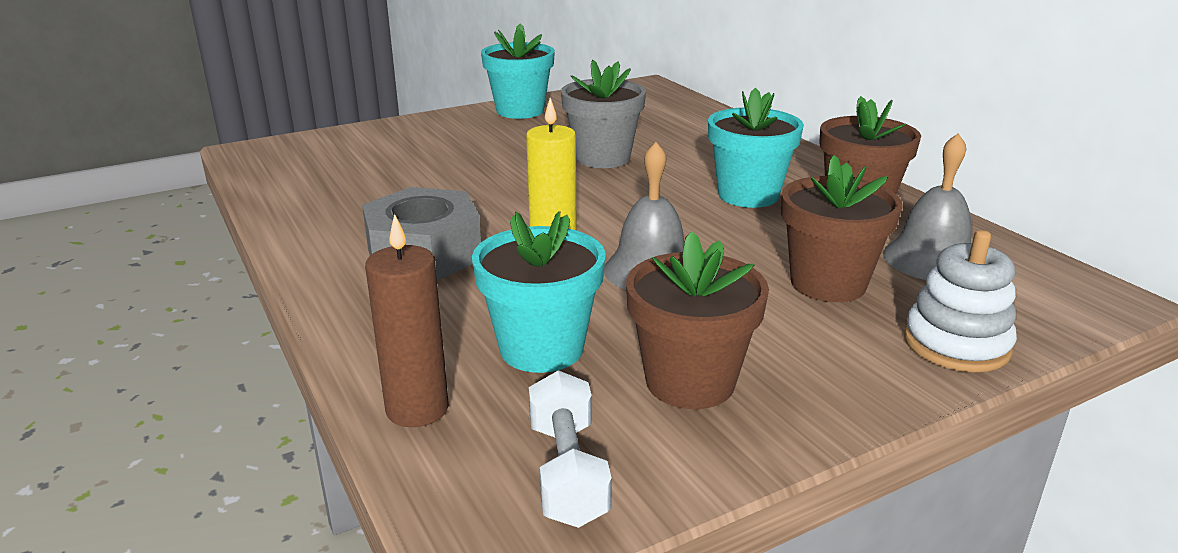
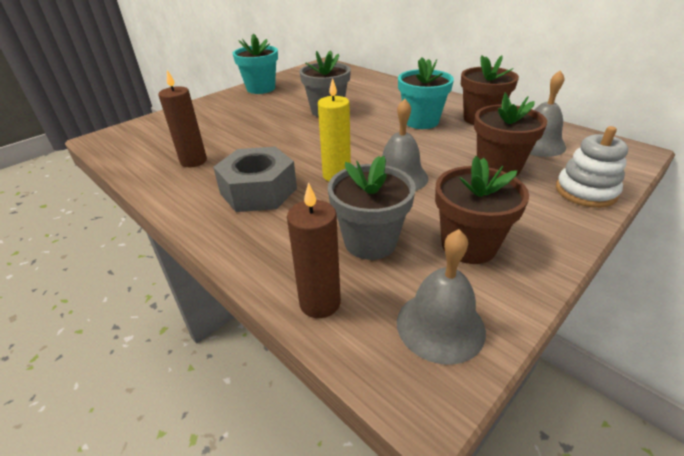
camera: 15 degrees left, 10 degrees up
turquoise flower pot [472,211,606,373] -> grey flower pot [328,156,416,260]
white dumbbell [529,370,612,528] -> grey bell [397,229,486,365]
none -> brown candle [158,70,207,167]

